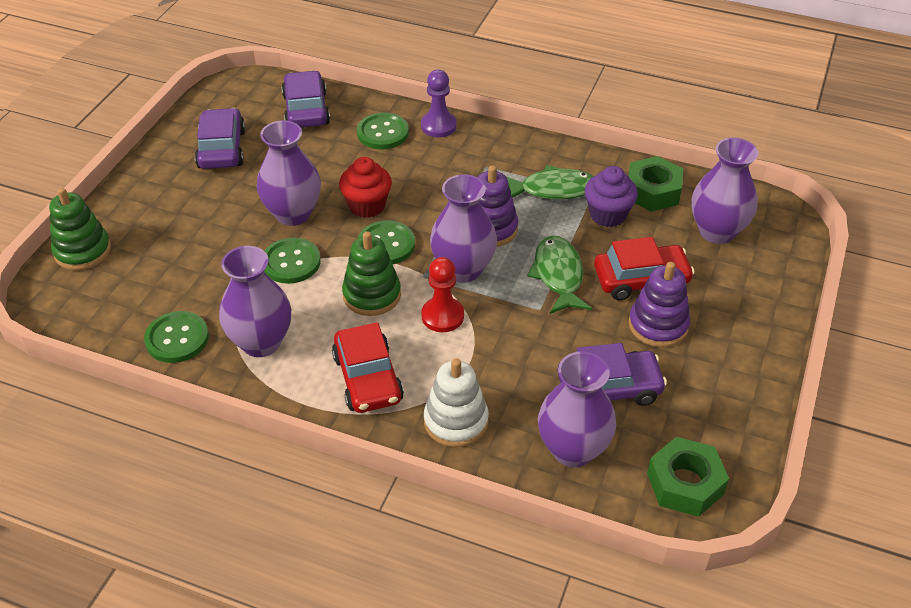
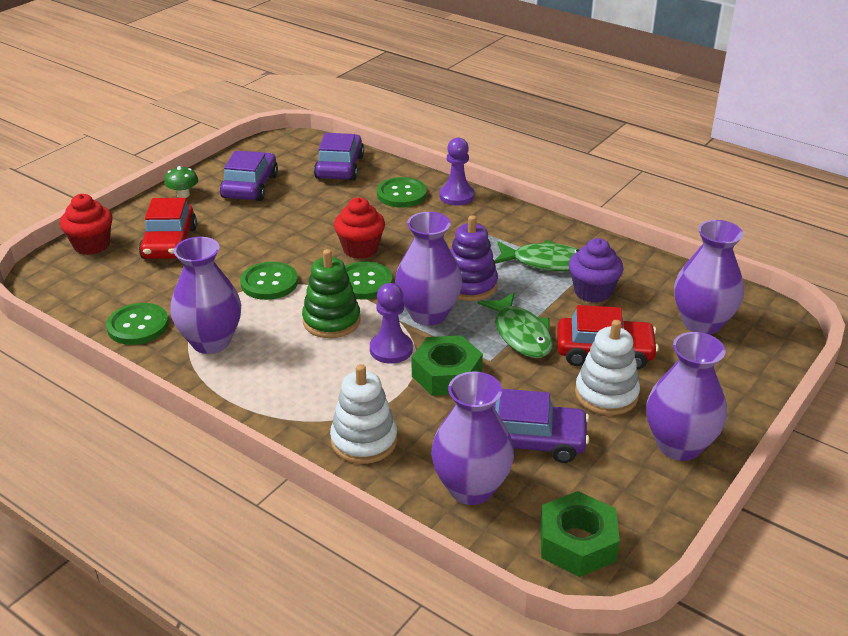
camera: 15 degrees right, 10 degrees down
green stacking toy [49,188,111,270] -> red cupcake [60,194,113,255]
purple vase [257,121,321,226] -> purple vase moved to [646,332,727,461]
red car [332,322,404,413] -> red car moved to [139,198,197,259]
red pawn [421,257,464,332] -> purple pawn [370,283,413,364]
green fish [527,235,592,314] -> green fish turned 150 degrees clockwise [478,292,553,358]
green nut [628,156,683,212] -> green nut moved to [412,335,483,396]
purple stacking toy [629,262,690,347] -> white stacking toy [575,320,640,415]
none -> green mushroom [164,166,198,198]

